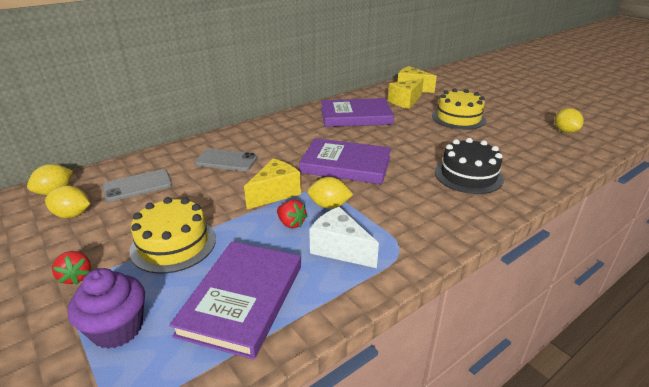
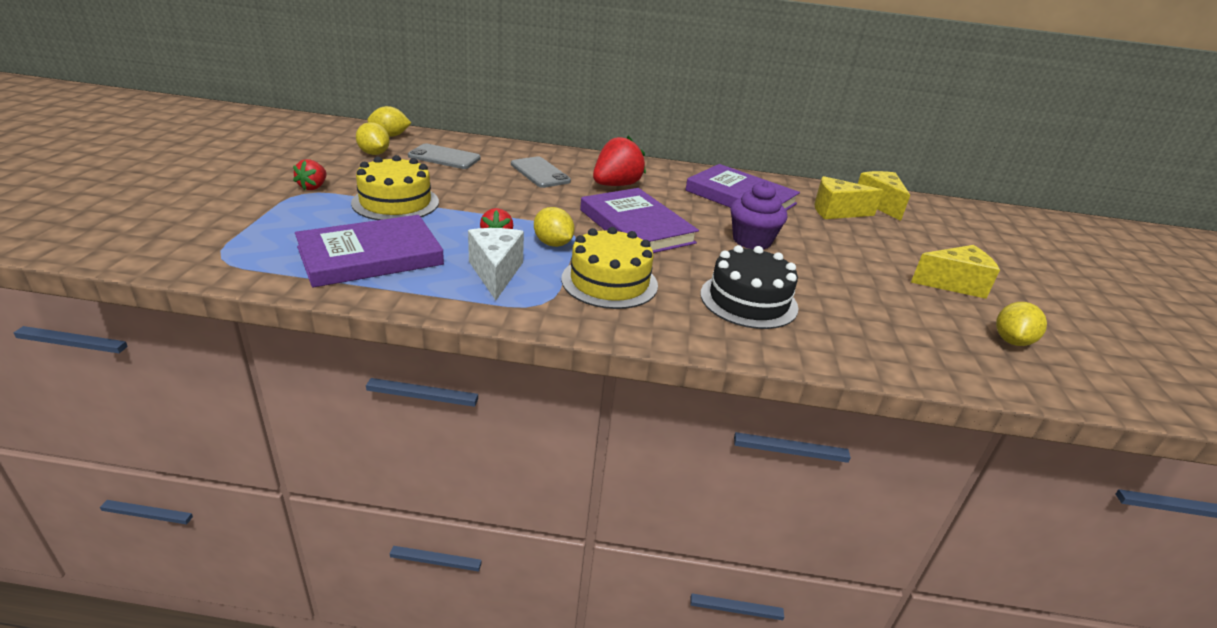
camera: 40 degrees right, 0 degrees up
purple cupcake [68,268,145,349] -> purple cupcake moved to [730,181,787,250]
yellow cheese [244,159,301,209] -> yellow cheese moved to [911,245,1000,299]
yellow cake [432,89,486,130] -> yellow cake moved to [561,227,658,309]
none -> red strawberry [593,136,646,186]

